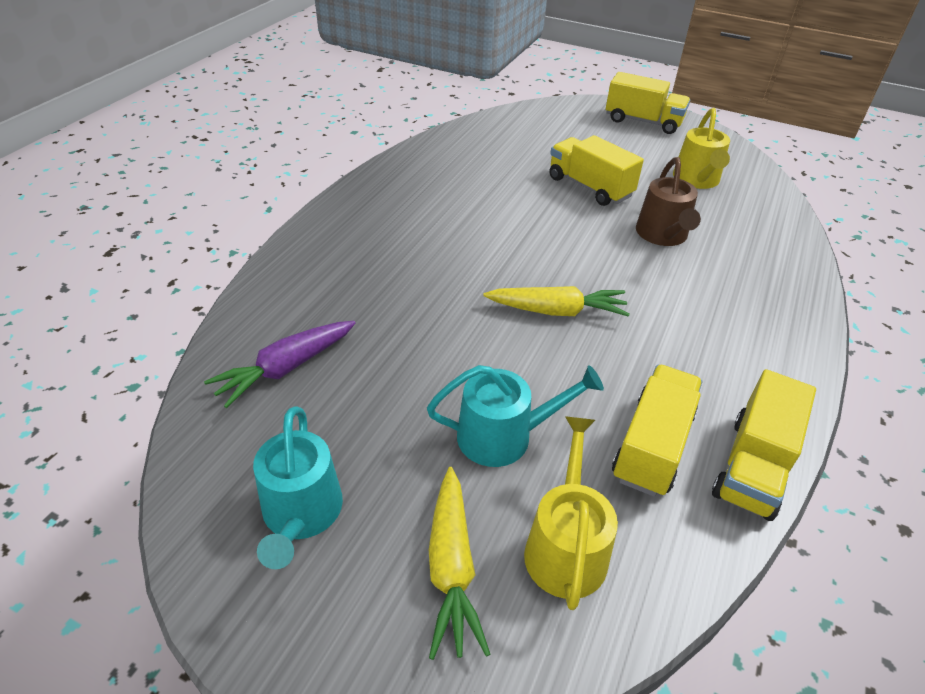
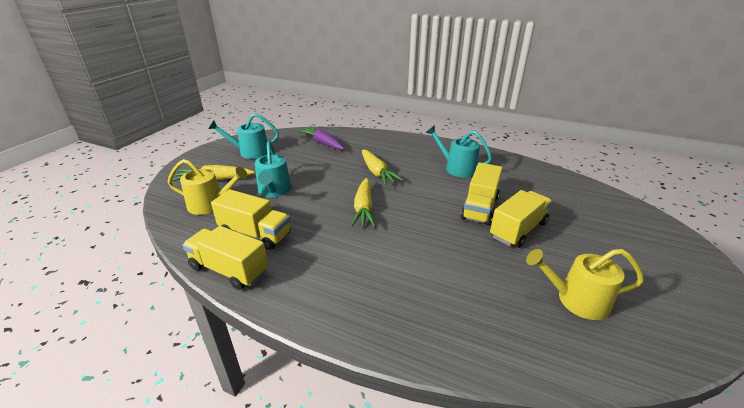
camera: 90 degrees right, 10 degrees down
yellow truck [606,72,690,134] -> yellow truck moved to [461,163,503,225]
brown watering can [636,157,701,246] -> none
none -> yellow carrot [362,149,404,185]
none -> turquoise watering can [426,125,492,178]

